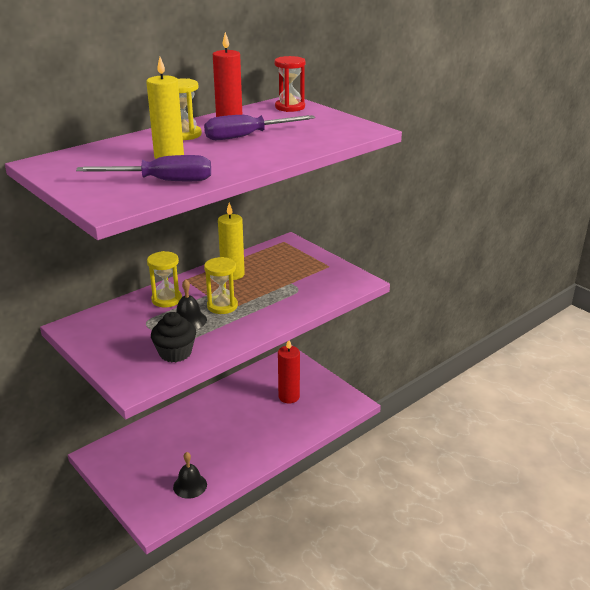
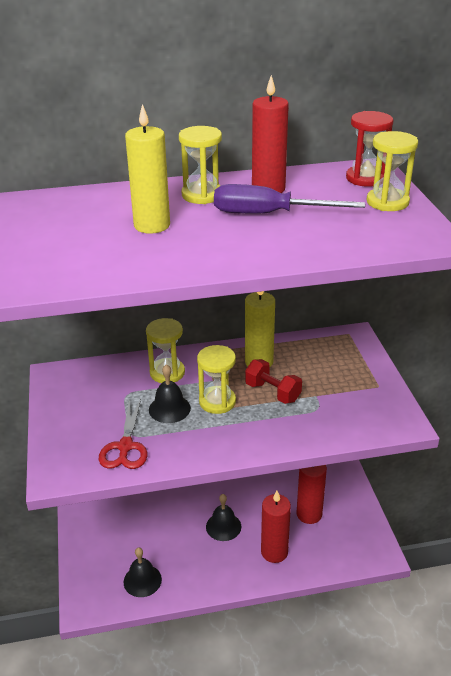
camera: 30 degrees right, 5 degrees up
purple screwdriver [76,155,211,181] -> none
black cupcake [151,312,196,362] -> red scissors [99,399,148,469]
none -> black bell [206,494,241,541]
none -> red dumbbell [245,359,302,404]
none -> red candle [261,491,291,563]
none -> yellow hourglass [366,131,418,211]

